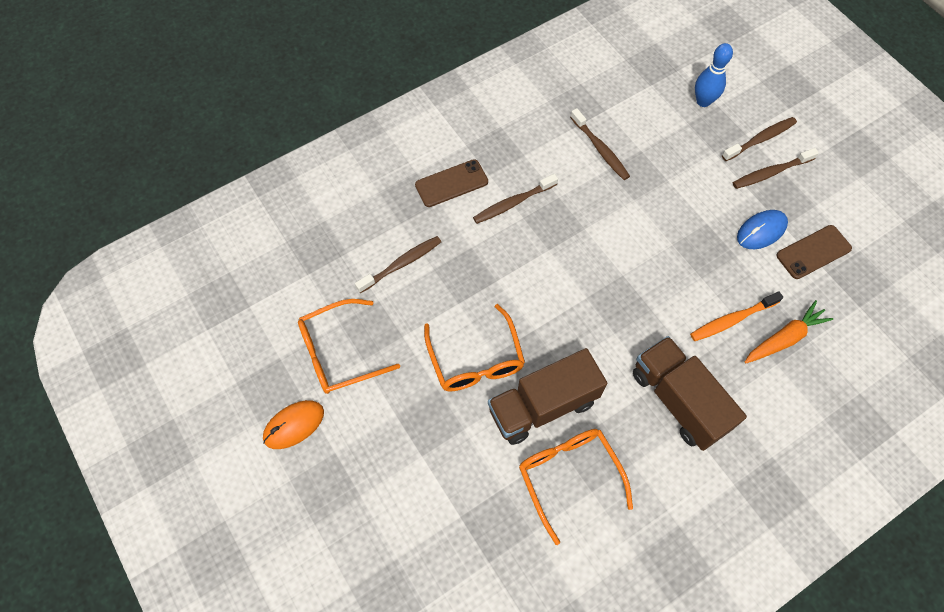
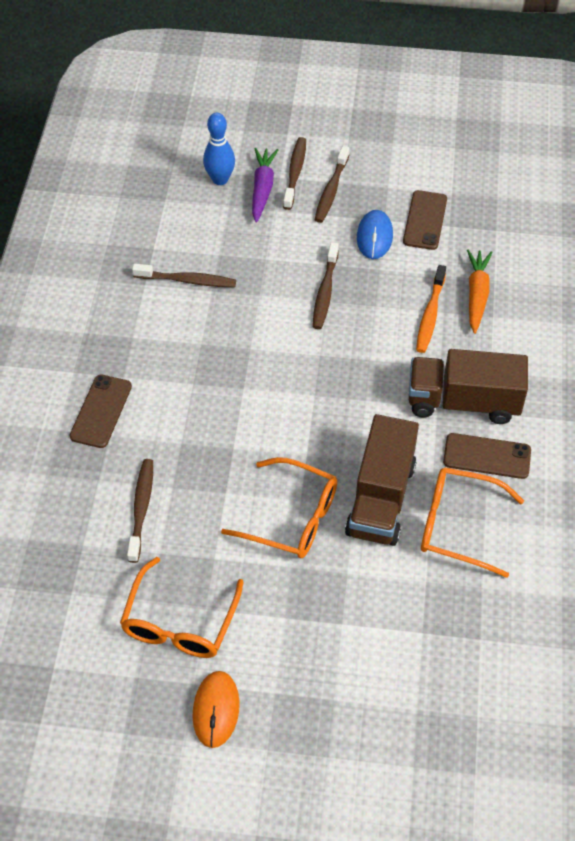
camera: 50 degrees left, 10 degrees down
brown toothbrush [473,174,558,224] -> brown toothbrush moved to [313,242,339,329]
none -> purple carrot [252,148,278,223]
none -> brown phone [443,433,531,479]

